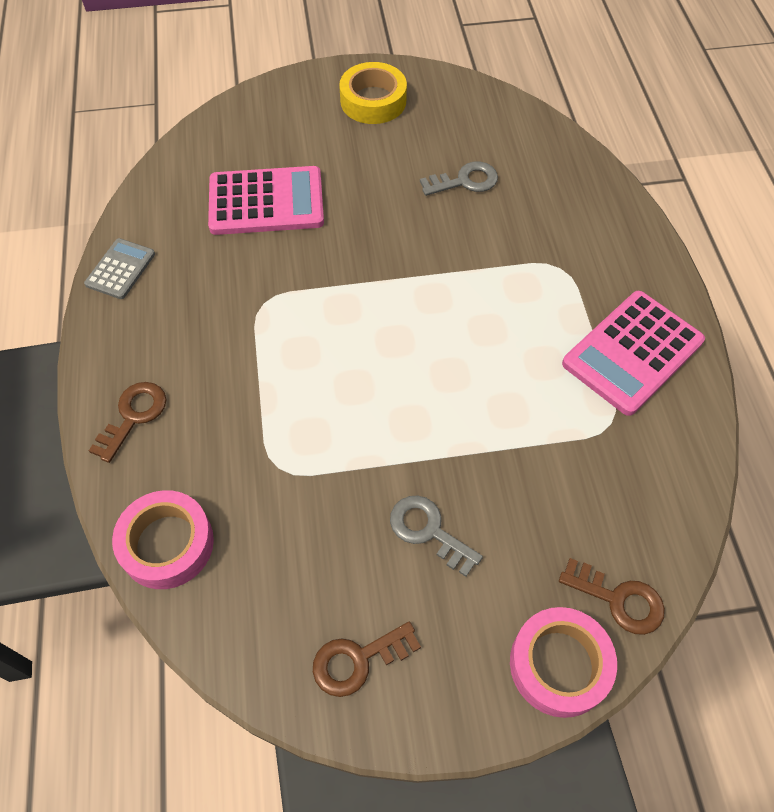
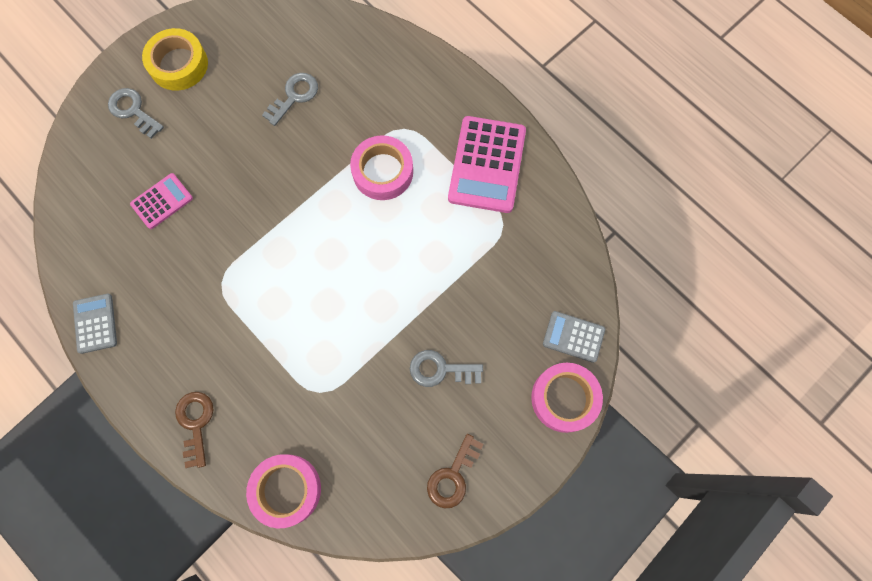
camera: 35 degrees left, 15 degrees up
pink calculator [208,166,324,235] -> pink calculator [130,173,193,229], size x0.55
brown key [559,558,665,635] -> grey calculator [543,311,605,363]
none -> grey key [108,88,164,139]
none -> pink tape [350,135,413,200]

